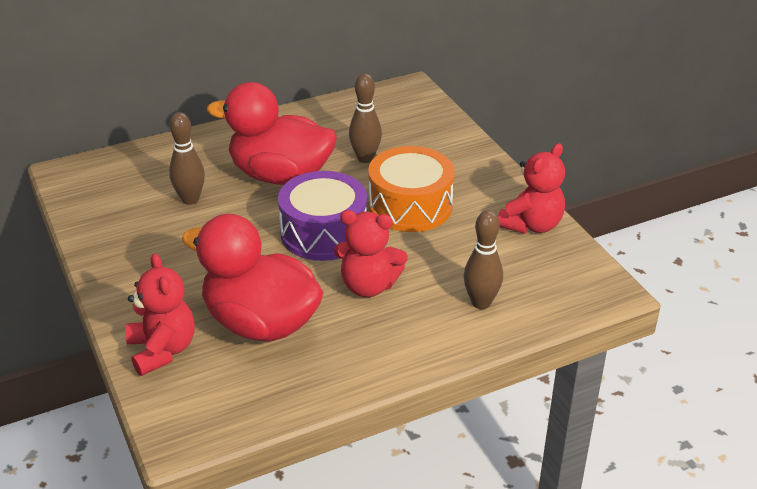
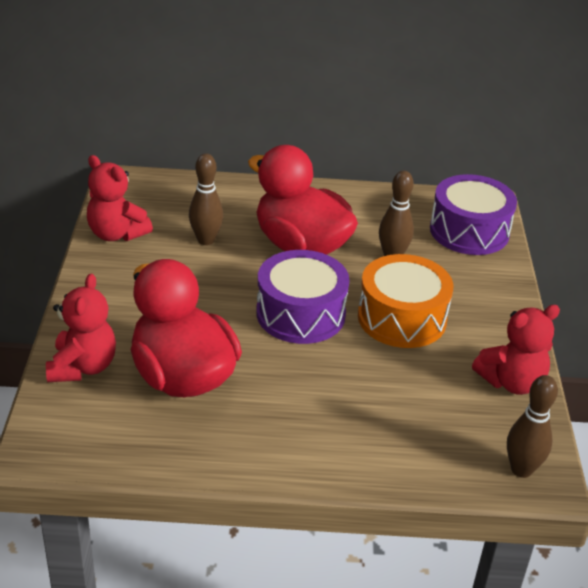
camera: 25 degrees right, 0 degrees up
red teddy bear [334,210,408,297] -> red teddy bear moved to [87,155,153,241]
brown bowling pin [463,210,503,309] -> brown bowling pin moved to [507,375,558,478]
none -> purple drum [430,174,517,255]

